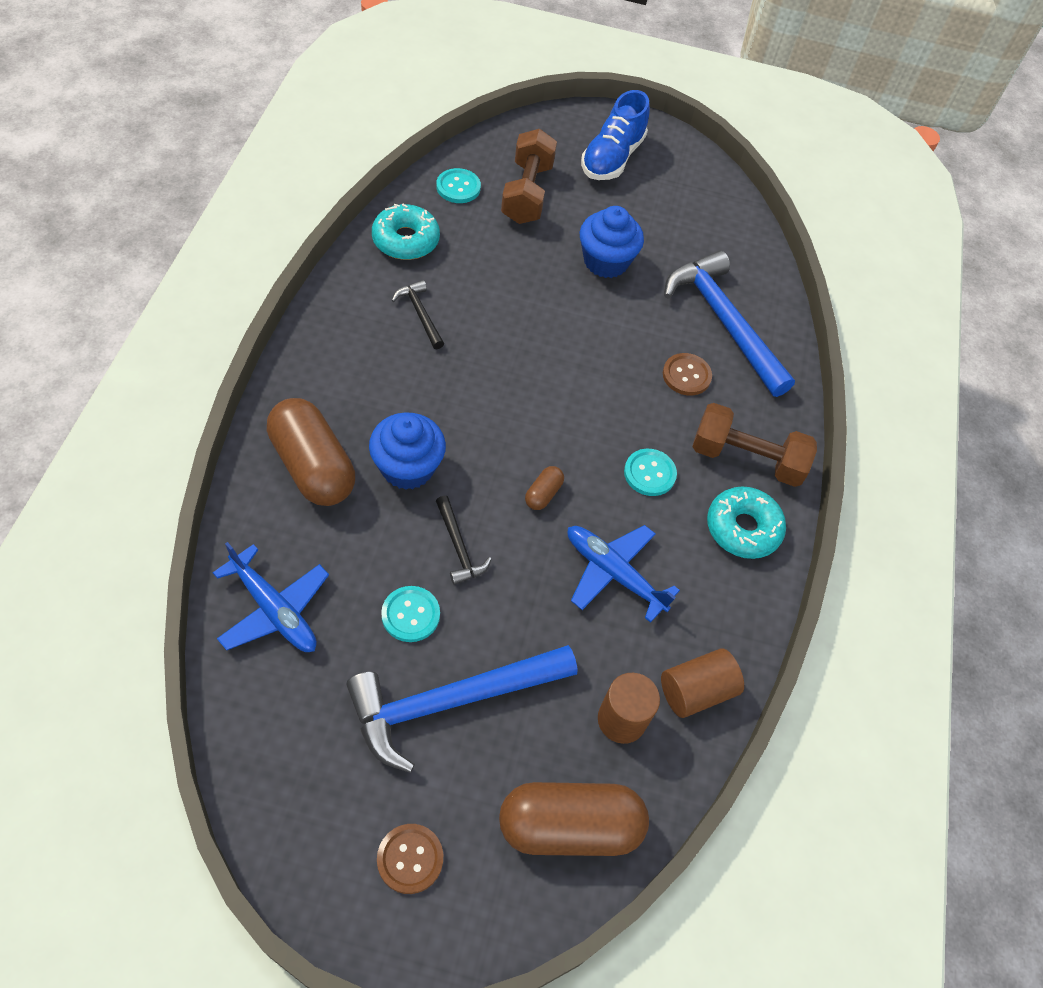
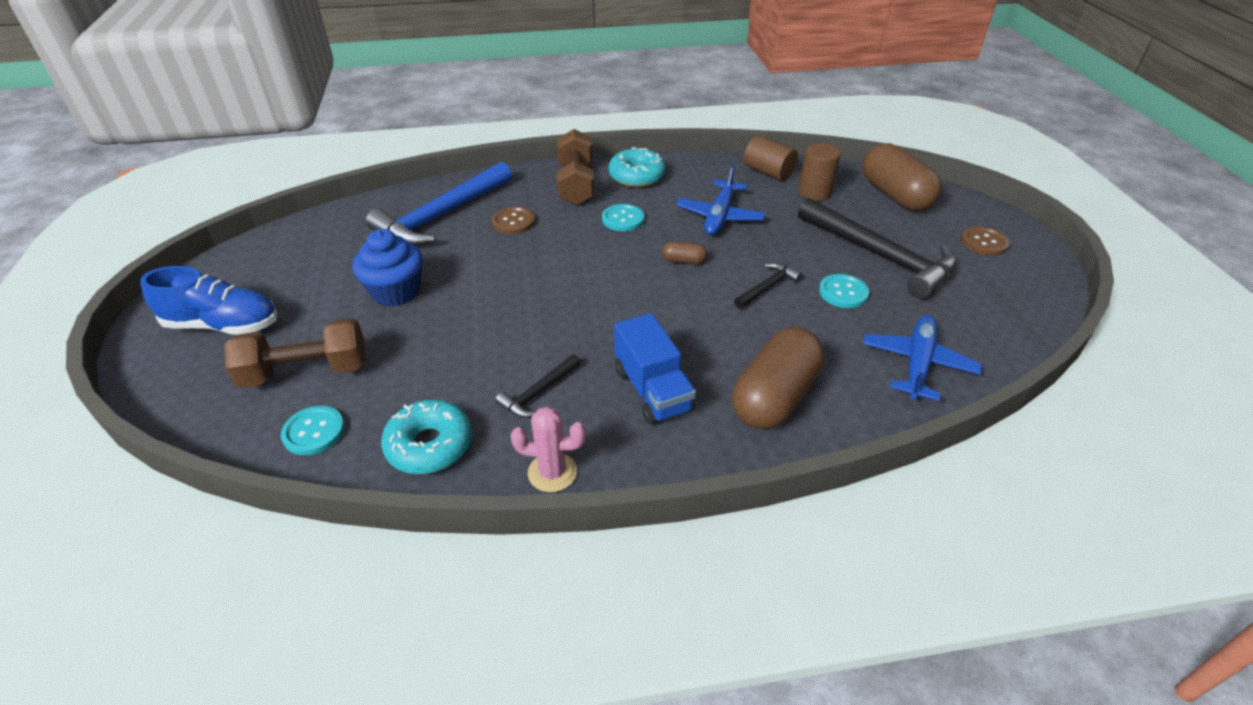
camera: 105 degrees left, 15 degrees down
blue hammer [346,645,577,773] -> black hammer [798,198,957,299]
blue cupcake [369,412,446,490] -> none
none -> pink cactus [511,406,586,492]
none -> blue truck [614,313,696,425]

